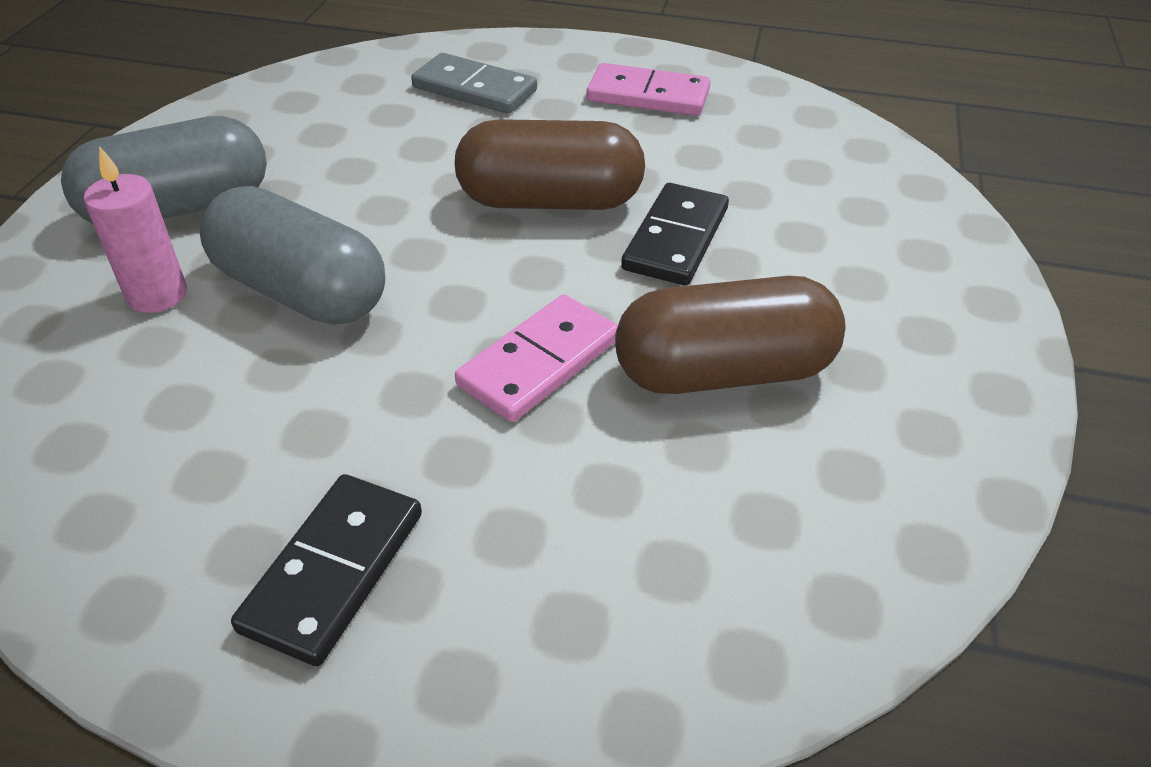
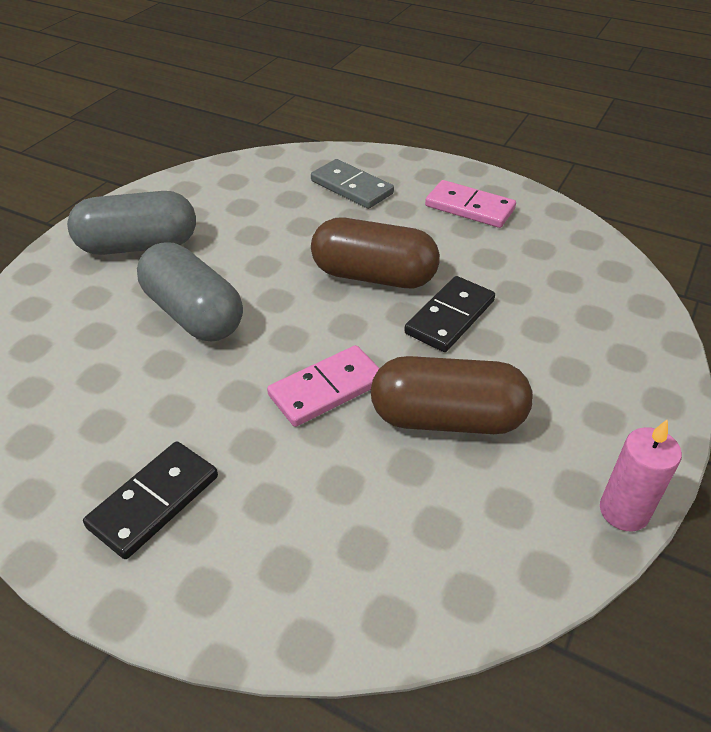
camera: 15 degrees right, 0 degrees up
pink candle [84,146,187,313] -> pink candle moved to [600,420,682,531]

